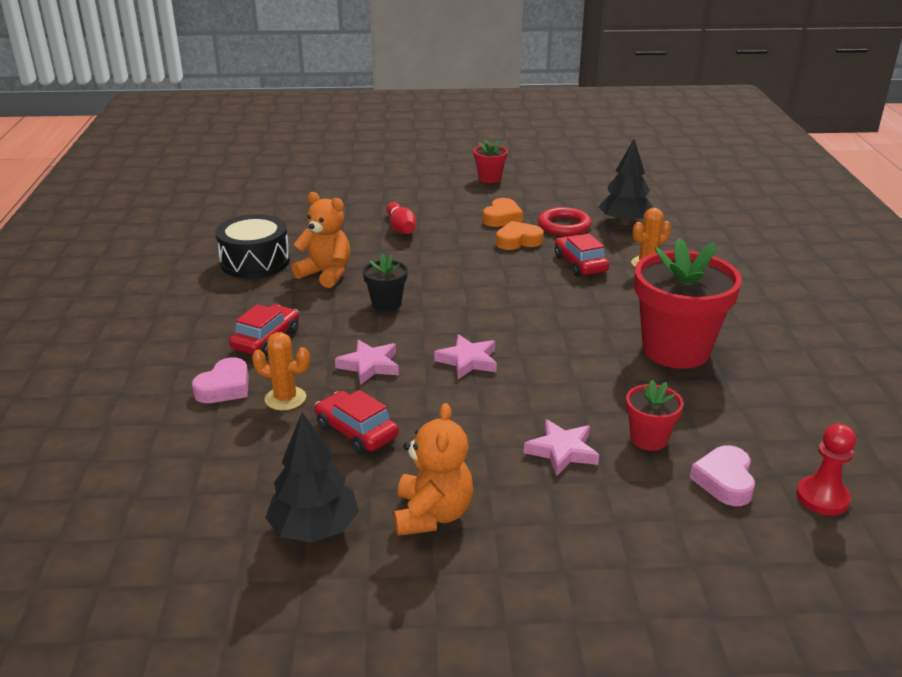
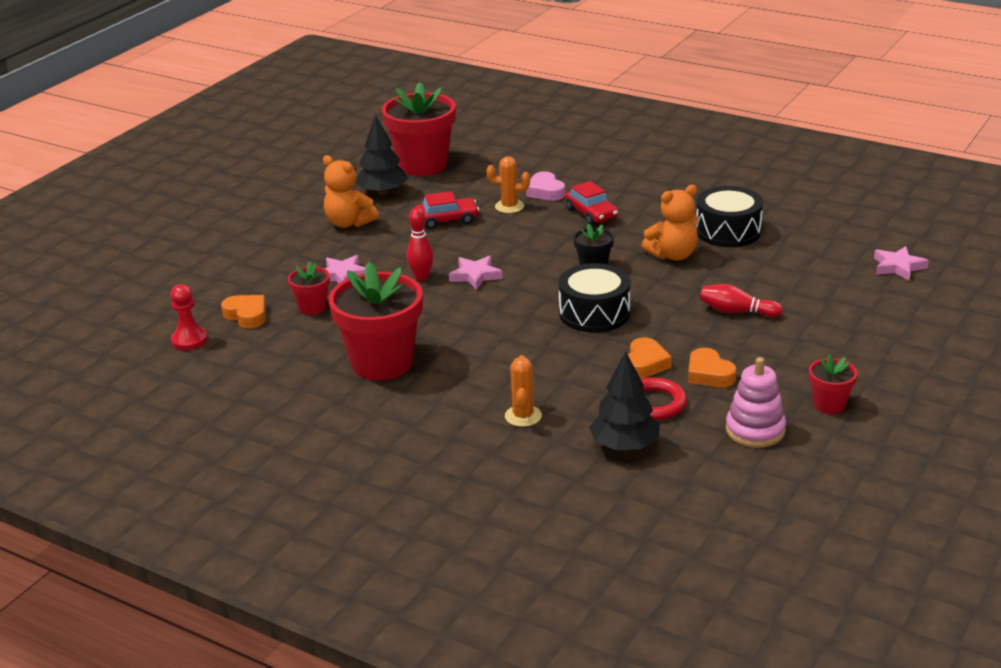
camera: 125 degrees right, 0 degrees up
orange cactus [252,332,310,410] -> orange cactus turned 45 degrees clockwise [486,156,530,213]
pink star [335,340,399,385] -> pink star moved to [874,246,929,281]
red car [555,234,609,277] -> none
pink heart [690,445,755,506] -> orange heart [221,295,266,328]
none -> red flower pot [382,82,456,176]
none -> red bowling pin [407,208,434,281]
none -> black drum [558,263,631,333]
none -> pink stacking toy [726,357,786,448]

